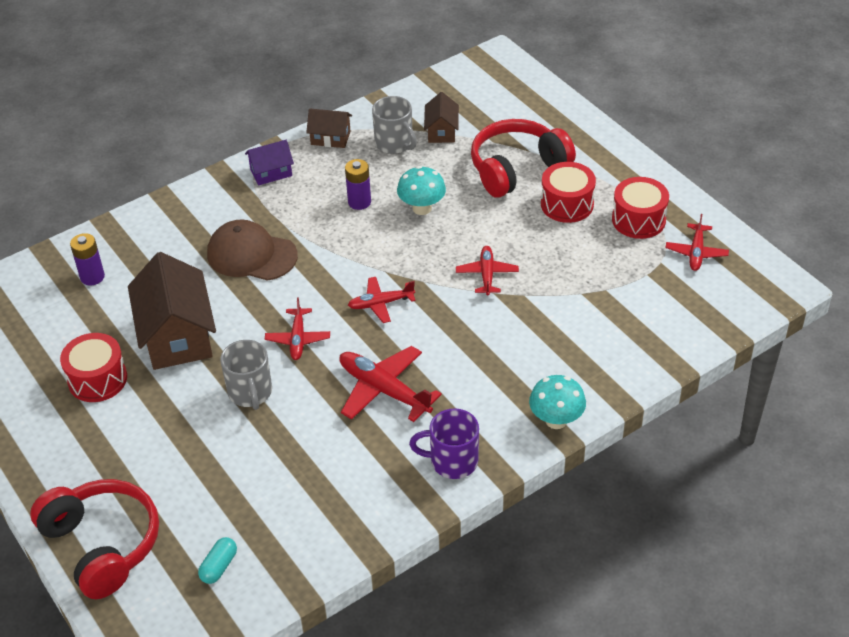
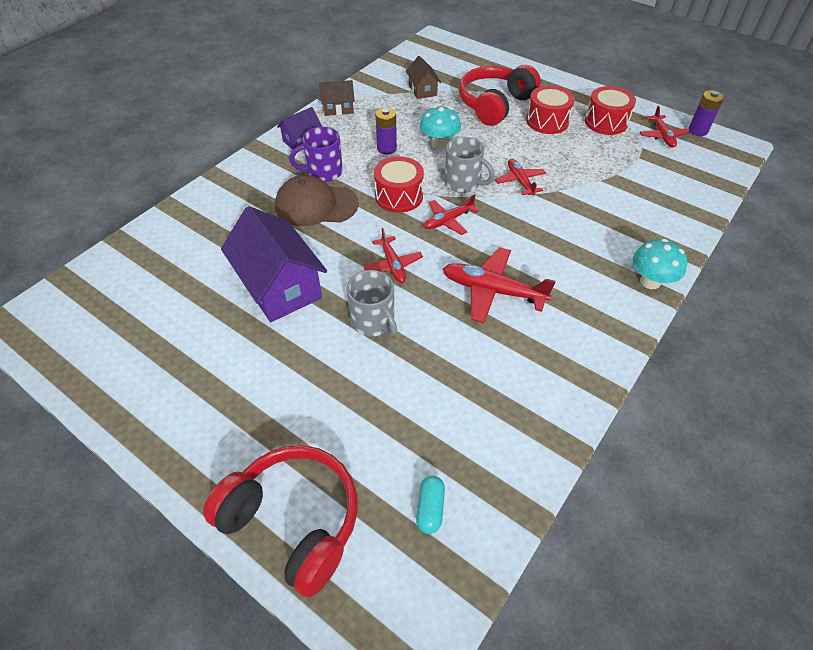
camera: 20 degrees left, 5 degrees up
red drum [60,333,127,402] -> red drum moved to [374,156,424,213]
purple battery [70,233,105,285] -> purple battery moved to [688,90,724,136]
brown house [128,252,216,370] -> purple house [221,206,327,322]
grey mug [372,96,417,154] -> grey mug moved to [444,137,495,193]
purple mug [409,408,479,479] -> purple mug moved to [289,127,343,182]

